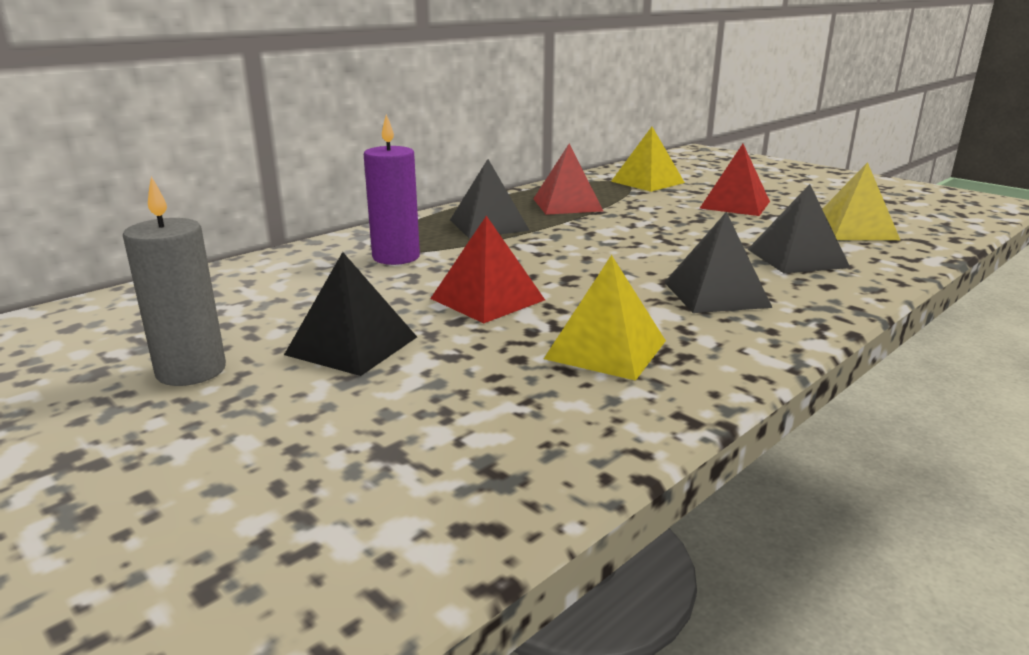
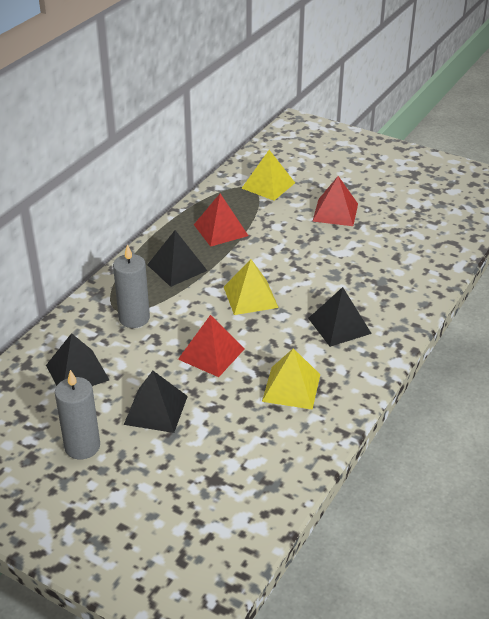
camera: 15 degrees left, 15 degrees up
purple candle [364,114,420,265] -> grey candle [113,244,150,328]
black pyramid [747,184,850,273] -> black pyramid moved to [46,333,109,386]
yellow pyramid [822,162,900,240] -> yellow pyramid moved to [224,259,279,315]

